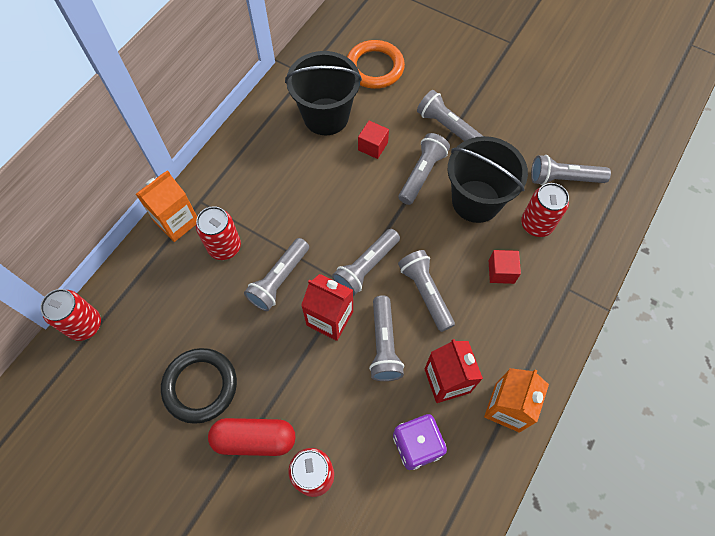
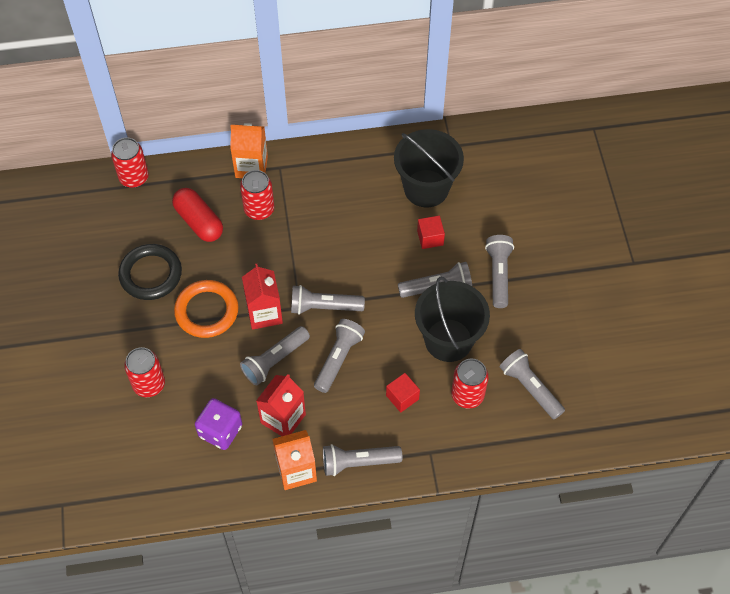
camera: 50 degrees right, 5 degrees down
red capsule [208,418,296,456] -> red capsule moved to [172,188,223,242]
grey flashlight [244,238,309,311] -> grey flashlight moved to [323,444,403,476]
orange ring [347,40,405,89] -> orange ring moved to [174,280,238,338]

